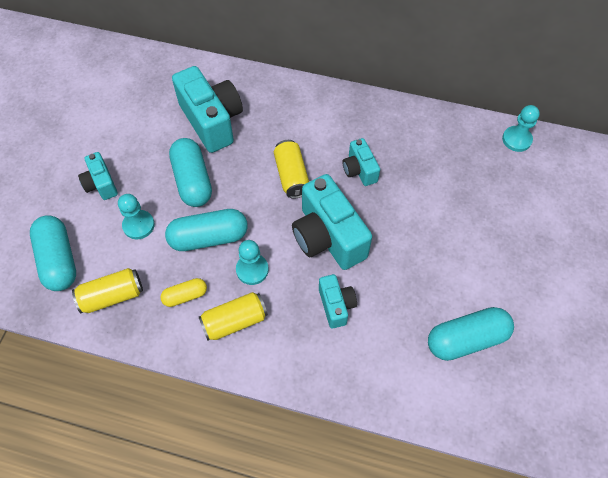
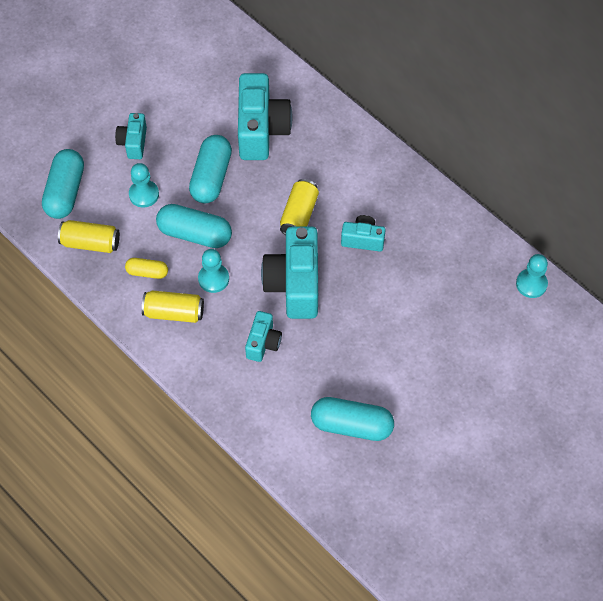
camera: 30 degrees right, 0 degrees up
turquoise camera [343,138,380,186] -> turquoise camera turned 90 degrees clockwise [341,215,386,251]

